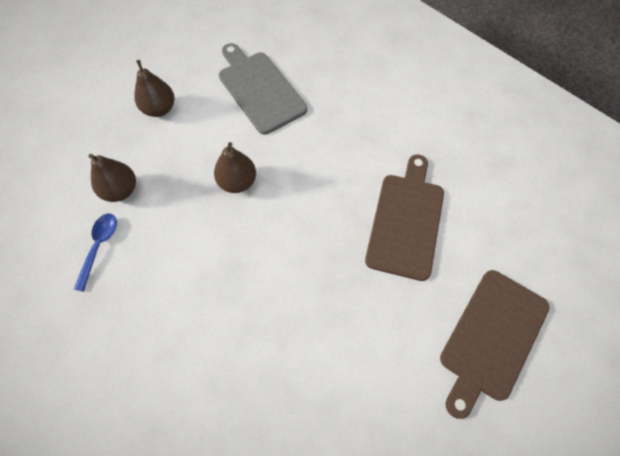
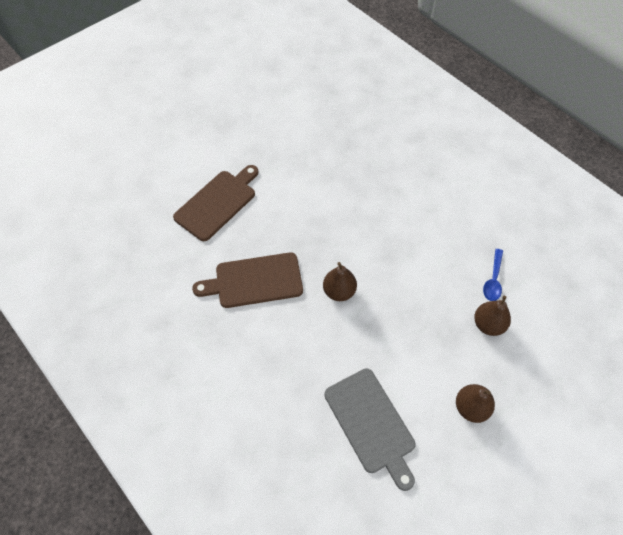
camera: 175 degrees left, 5 degrees down
brown pear [214,142,256,193] -> brown pear moved to [323,262,357,301]
brown cutting board [365,155,444,281] -> brown cutting board turned 60 degrees clockwise [192,252,303,308]

